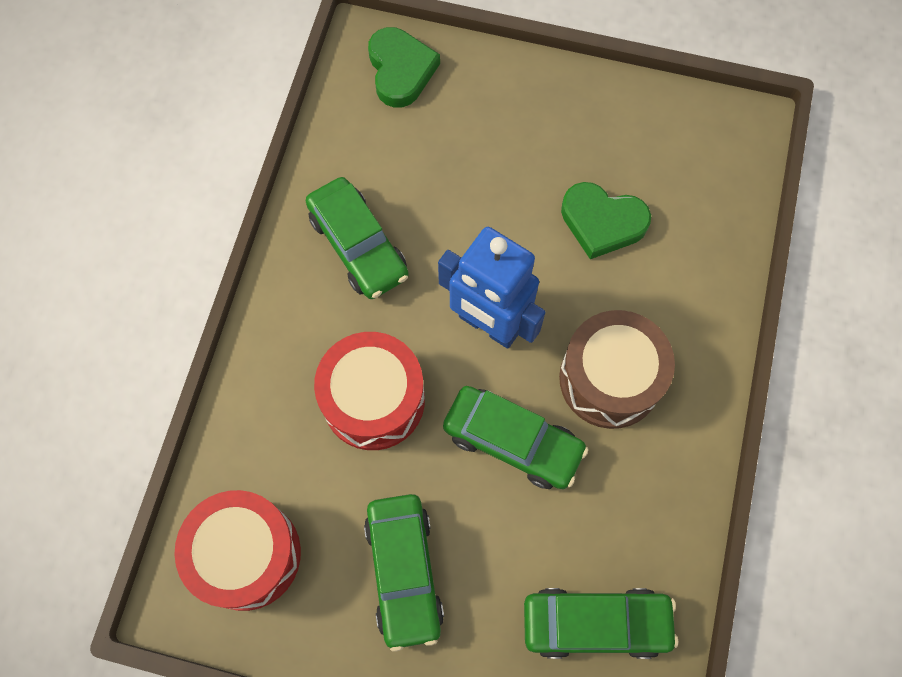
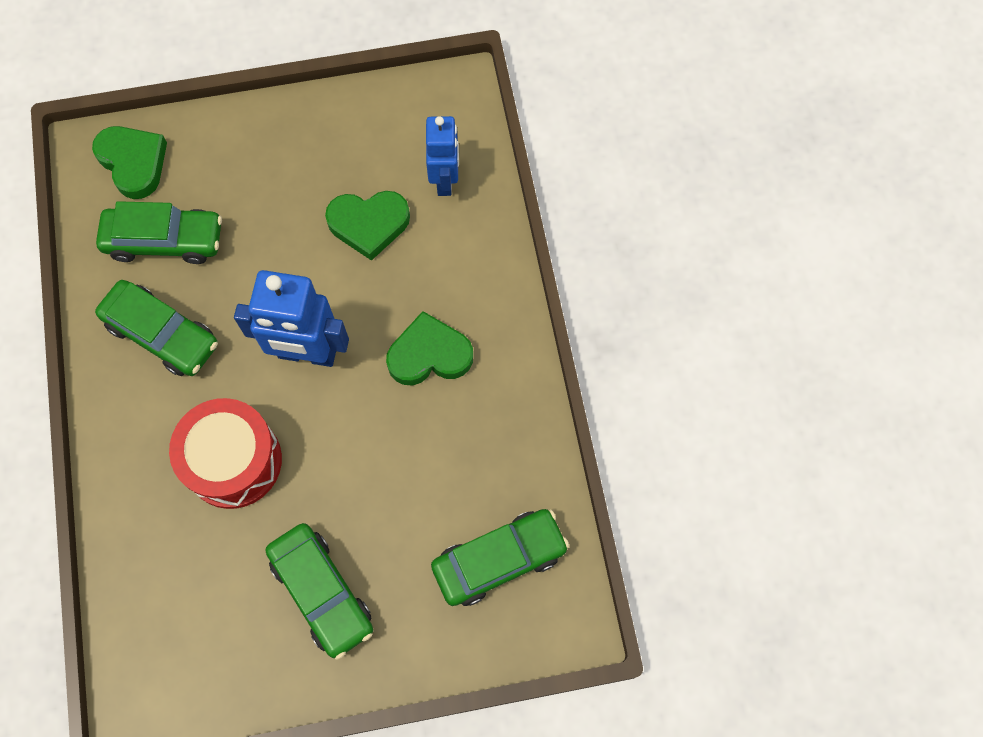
camera: 25 degrees left, 0 degrees up
red drum [174,490,301,611] -> none
green car [443,386,589,489] -> green car moved to [96,201,222,264]
brown drum [559,310,675,429] -> green heart [386,311,473,385]
none -> blue robot [426,116,459,196]

